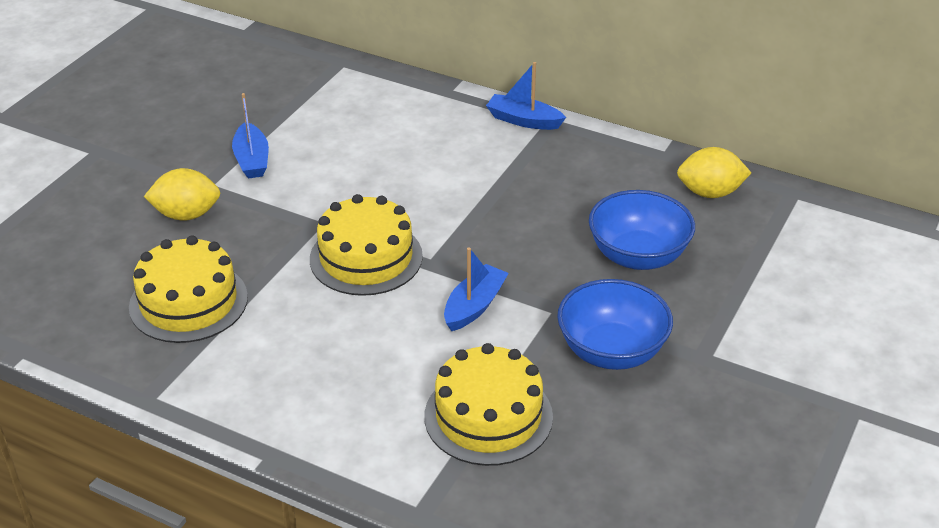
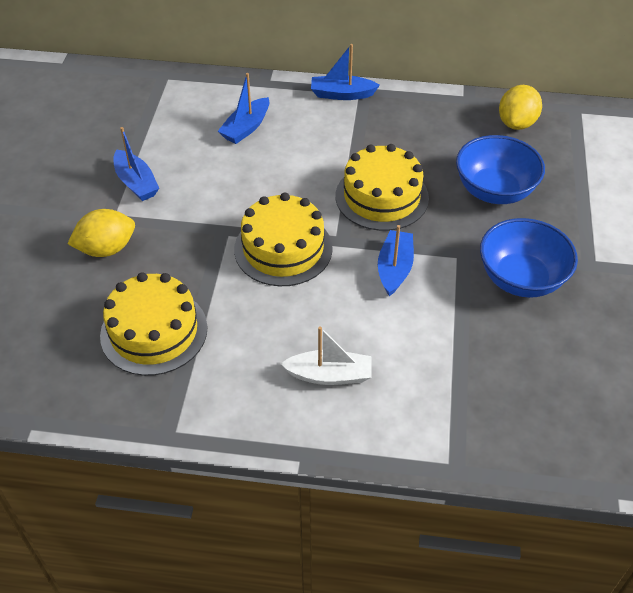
camera: 20 degrees left, 10 degrees up
yellow cake [424,343,553,466] -> yellow cake moved to [336,144,429,231]
yellow lemon [677,147,751,198] -> yellow lemon turned 45 degrees counterclockwise [499,85,542,130]
none -> blue boat [218,73,269,144]
none -> white boat [281,326,372,385]

